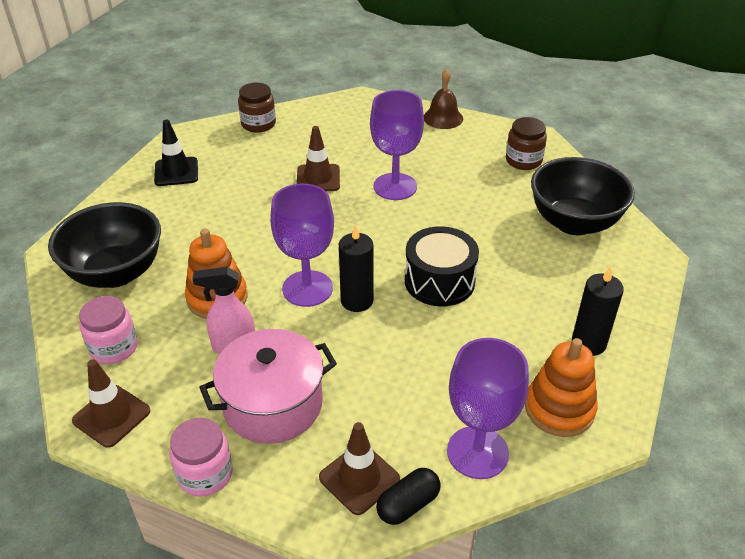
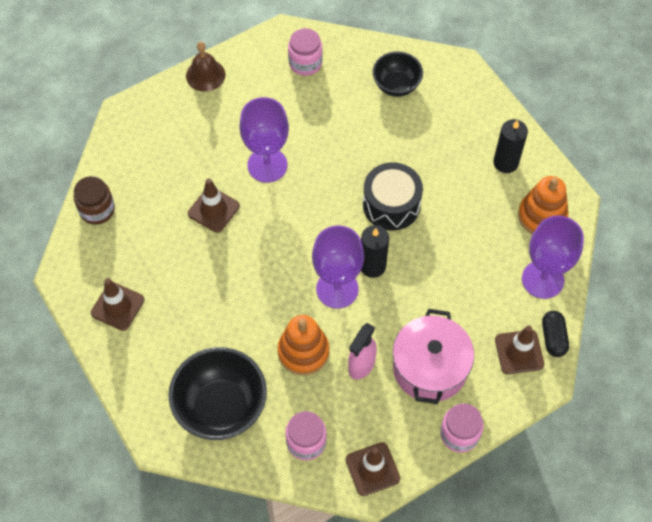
camera: 55 degrees left, 20 degrees up
black traffic cone [154,120,198,186] -> brown traffic cone [91,278,145,331]
brown jar [506,117,547,170] -> pink jar [288,28,323,76]
black bowl [531,157,635,235] -> black bowl [372,51,423,97], size x0.61

